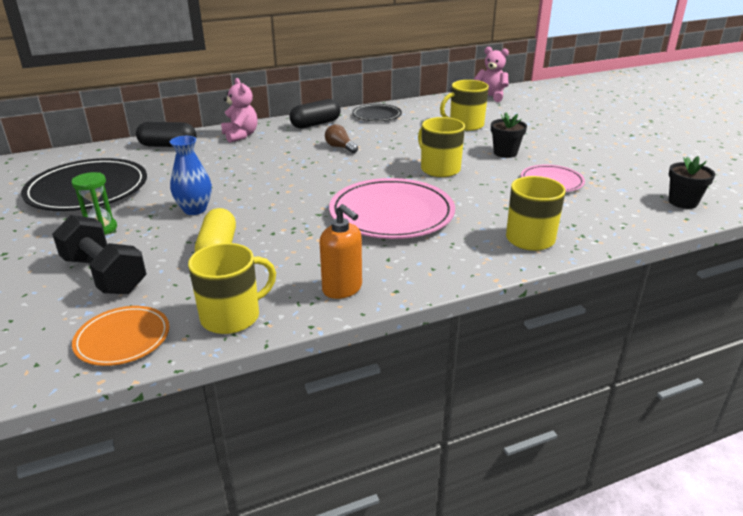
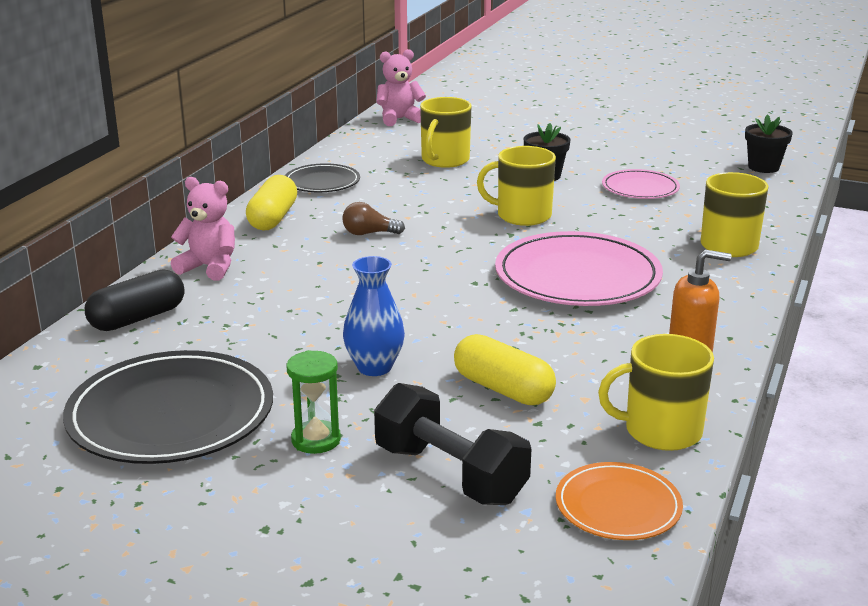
camera: 45 degrees left, 5 degrees down
black dumbbell [52,215,147,294] -> black dumbbell turned 45 degrees clockwise [374,383,531,505]
yellow mug [188,243,276,334] -> yellow mug turned 105 degrees counterclockwise [598,334,714,451]
black capsule [289,99,341,129] -> yellow capsule [246,175,297,230]

